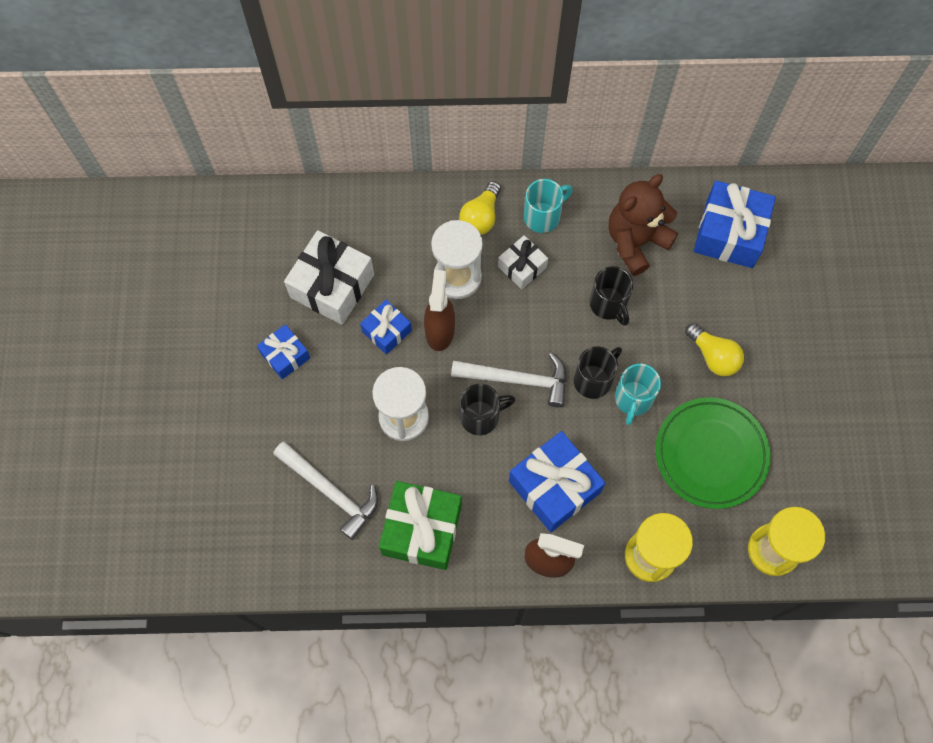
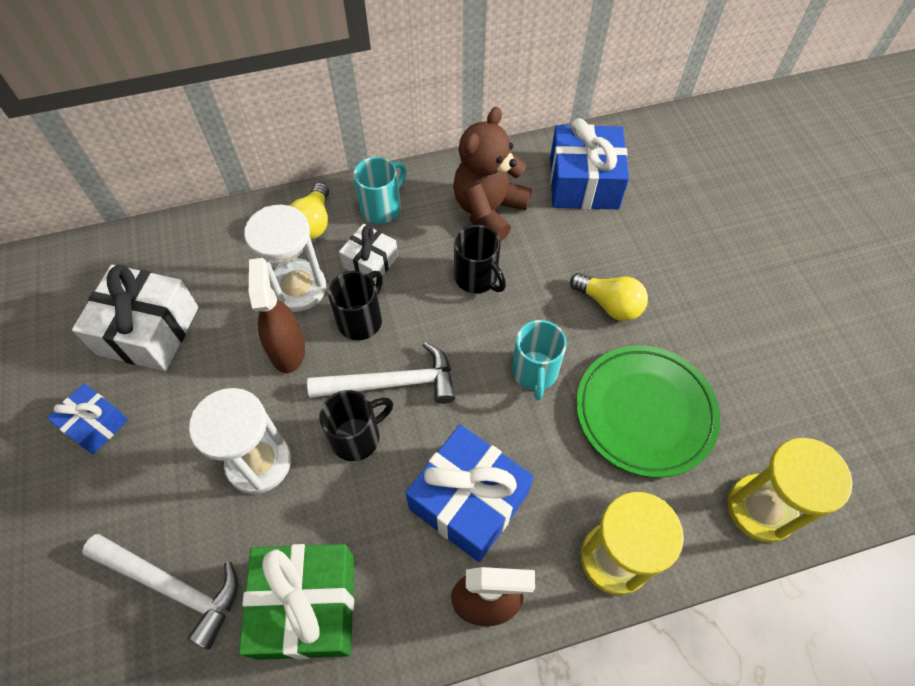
camera: 15 degrees left, 10 degrees down
blue gift [360,300,412,355] -> none
black mug [574,347,622,399] -> black mug moved to [328,271,383,340]

